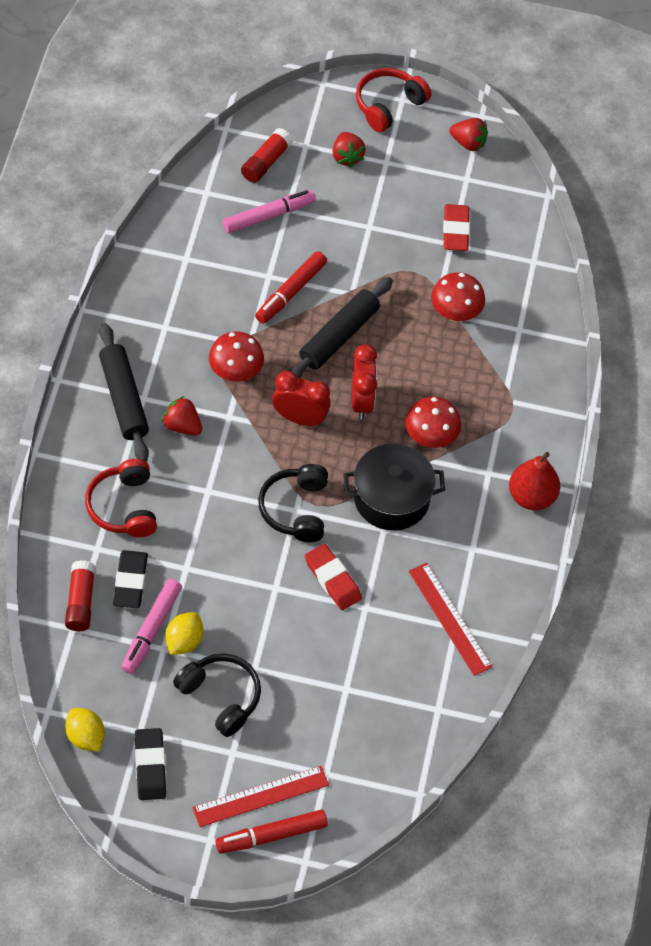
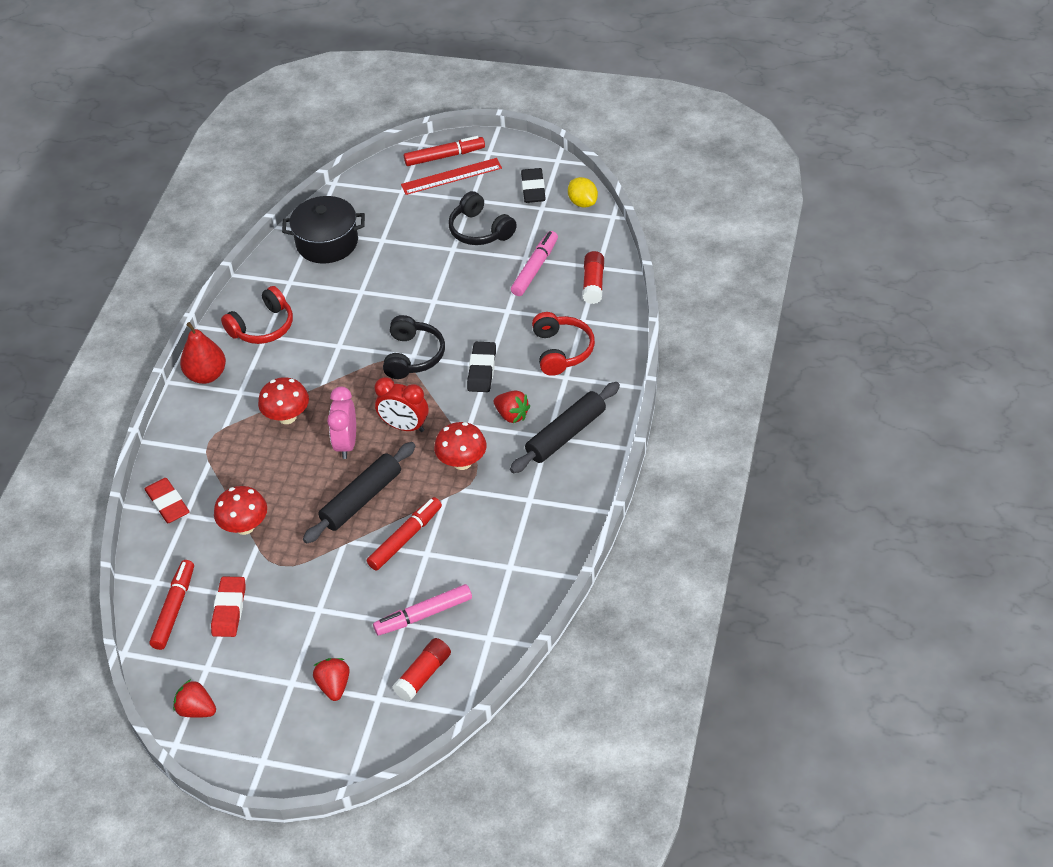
camera: 170 degrees left, 10 degrees down
black rolling pin [99,323,149,461] -> black rolling pin turned 60 degrees clockwise [510,382,620,473]
black eraser [113,550,148,608] -> black eraser moved to [467,342,496,392]
yellow lemon [165,612,203,655] -> none
red eraser [305,544,362,610] -> red eraser moved to [145,478,189,523]
black pot [343,444,445,531] -> black pot moved to [282,196,365,263]
red clock [352,344,377,419] -> pink clock [327,387,356,459]
red headphones [356,68,431,132] -> red headphones moved to [221,286,293,344]
red ruler [409,563,492,676] -> none
none -> red marker [150,560,194,650]

